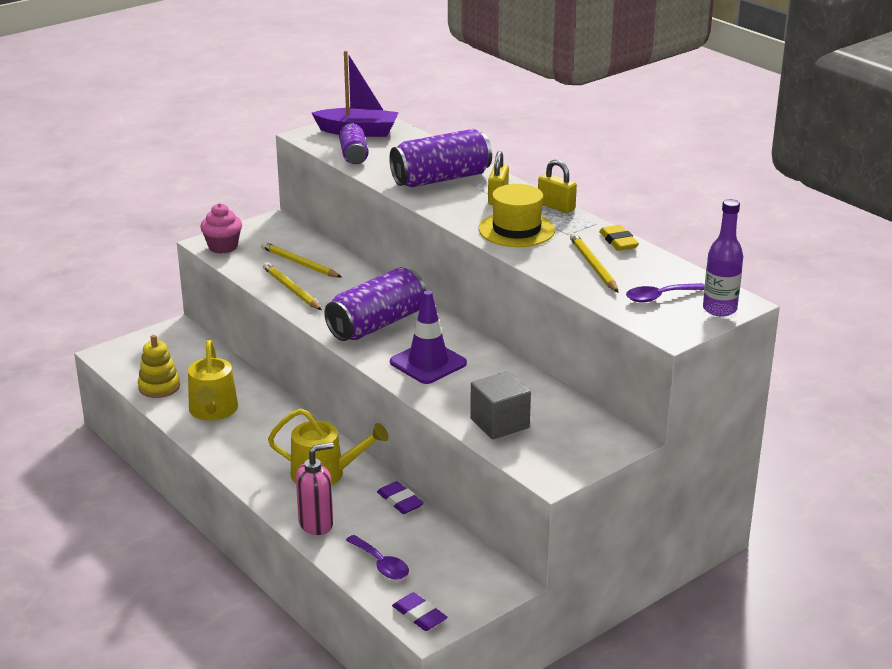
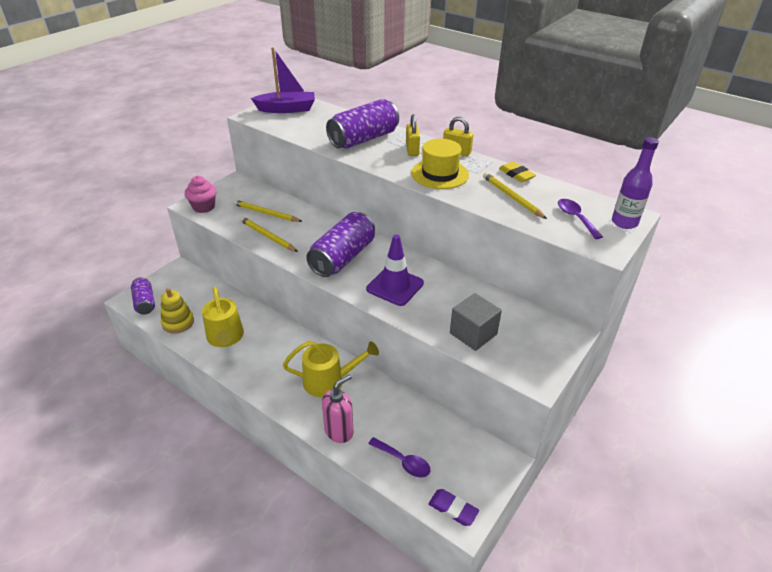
camera: 15 degrees left, 10 degrees up
purple can [339,123,369,164] -> purple can moved to [131,277,155,315]
purple eraser [377,481,424,514] -> none
purple spoon [626,283,705,303] -> purple spoon turned 105 degrees clockwise [558,199,603,239]

